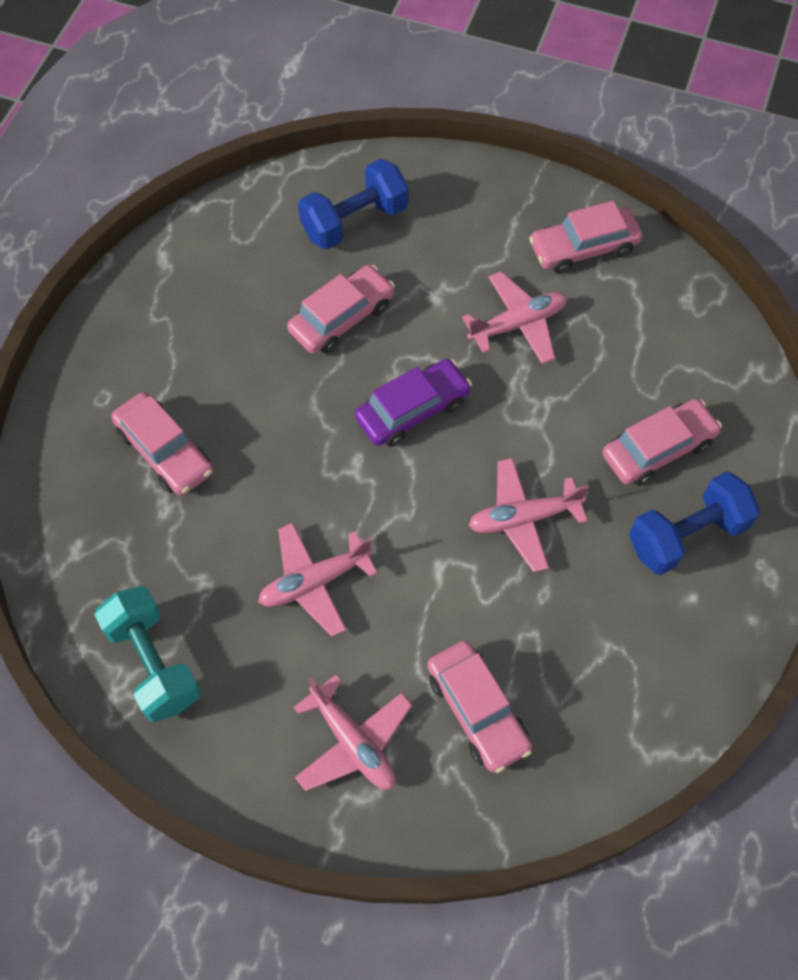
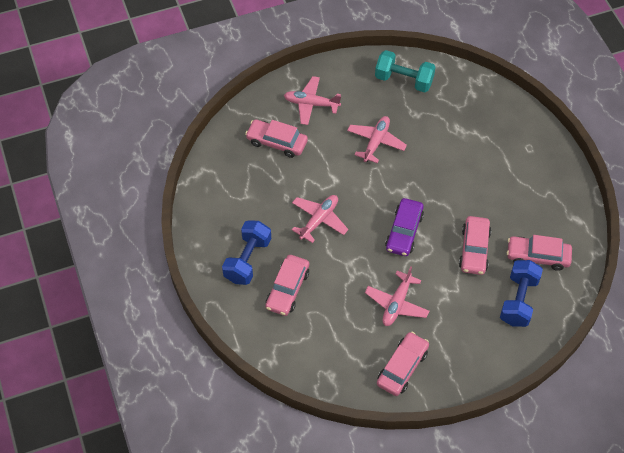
camera: 140 degrees right, 5 degrees down
pink car [111,392,213,496] -> pink car moved to [507,235,572,271]

